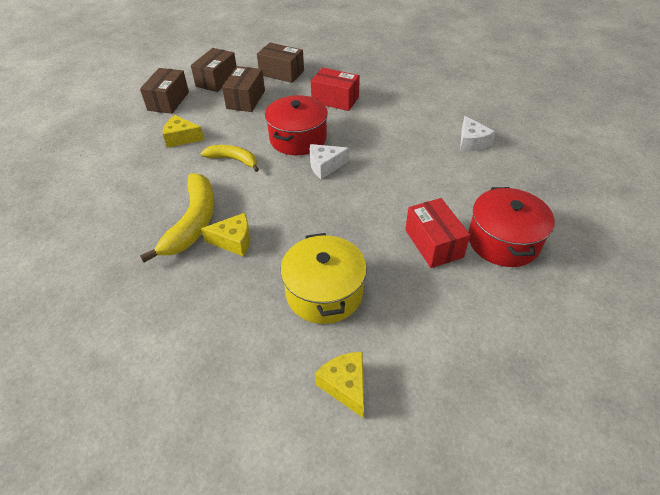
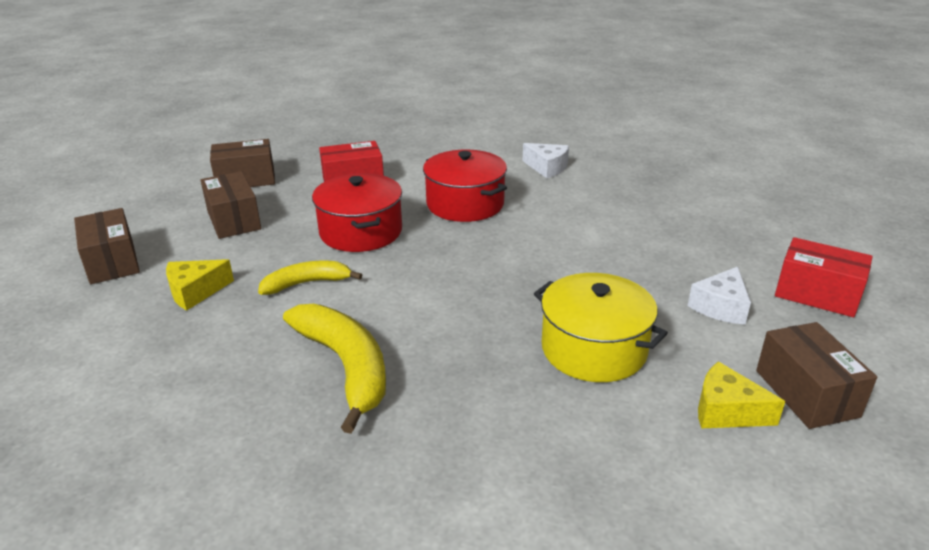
camera: 40 degrees left, 15 degrees down
brown box [191,48,237,92] -> brown box moved to [756,322,877,429]
yellow cheese [201,213,251,256] -> none
white cheese [310,144,350,179] -> white cheese moved to [688,267,751,325]
red box [405,198,470,268] -> red box moved to [775,237,873,317]
red pot [468,187,554,267] -> red pot moved to [423,150,507,222]

